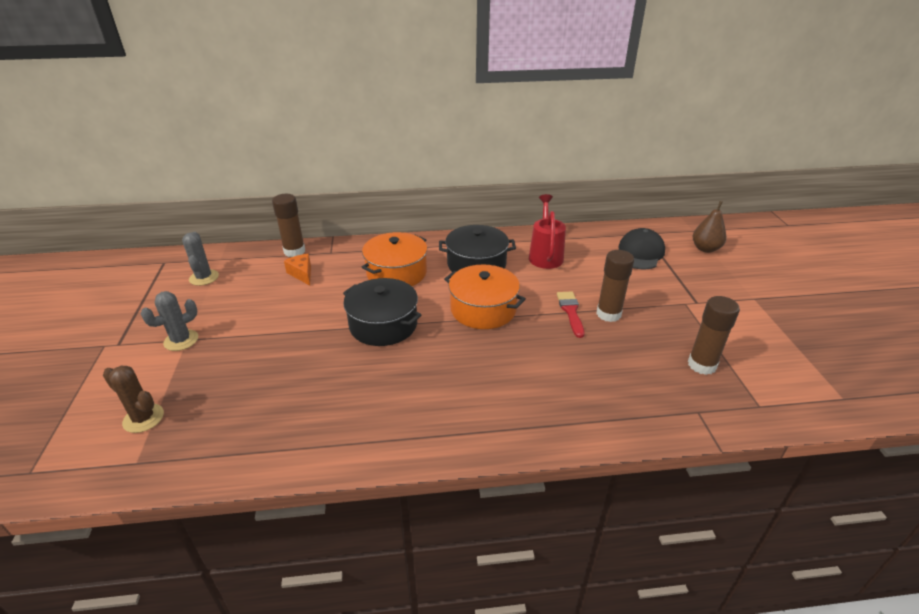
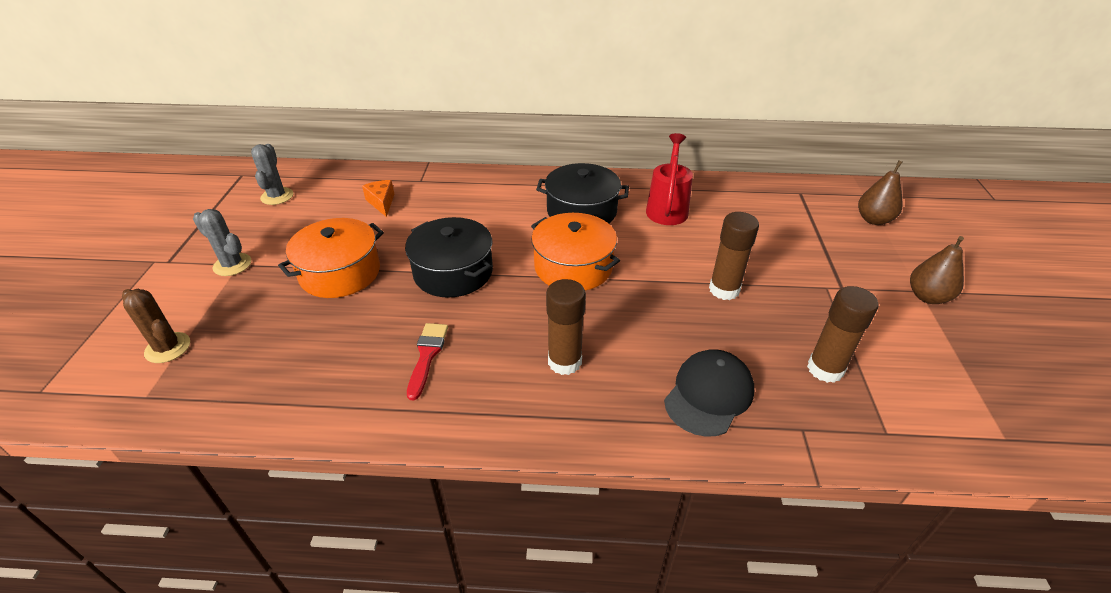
camera: 10 degrees right, 5 degrees up
grey cactus [141,291,198,351] -> grey cactus turned 60 degrees clockwise [193,209,251,276]
brown glue stick [272,194,305,257] -> brown glue stick moved to [546,279,586,375]
orange pot [361,232,427,286] -> orange pot moved to [278,218,384,298]
red brush [557,292,584,338] -> red brush moved to [407,323,448,401]
black cap [618,228,665,269] -> black cap moved to [664,349,754,437]
none -> brown pear [910,236,964,304]

